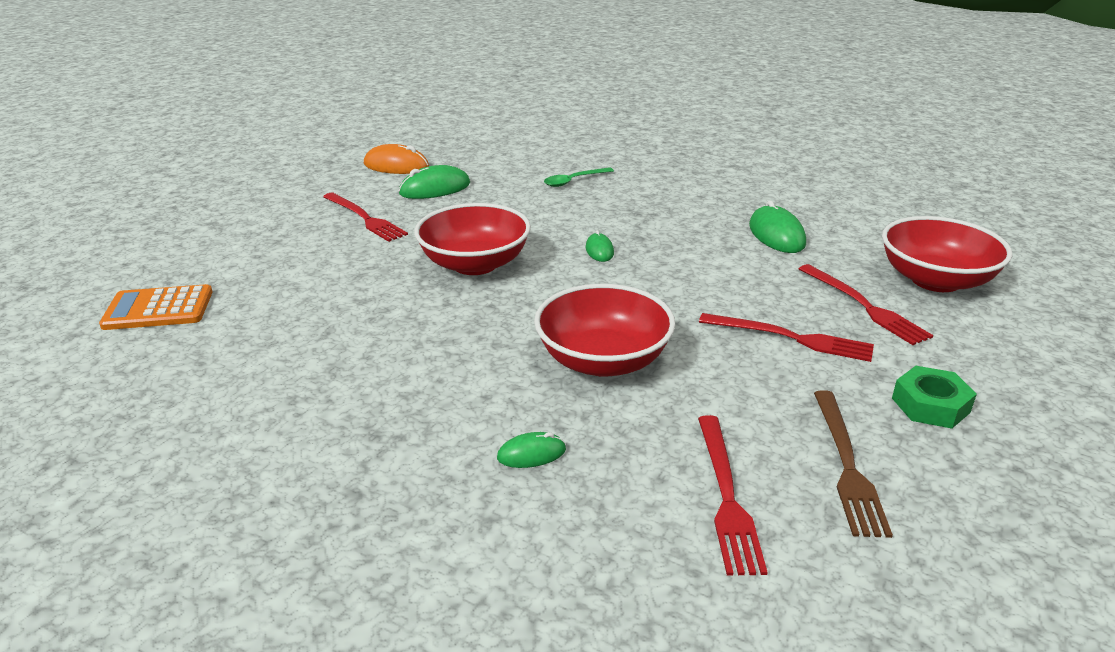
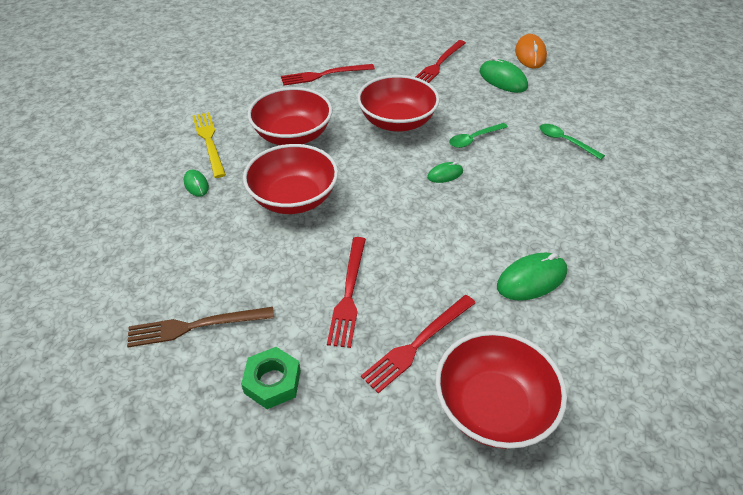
camera: 75 degrees right, 15 degrees up
orange calculator [99,284,213,330] -> none
red fork [698,415,768,576] -> red fork moved to [281,64,375,86]
none -> yellow fork [193,112,226,178]
none -> red bowl [248,87,332,145]
none -> green spoon [449,123,508,148]

